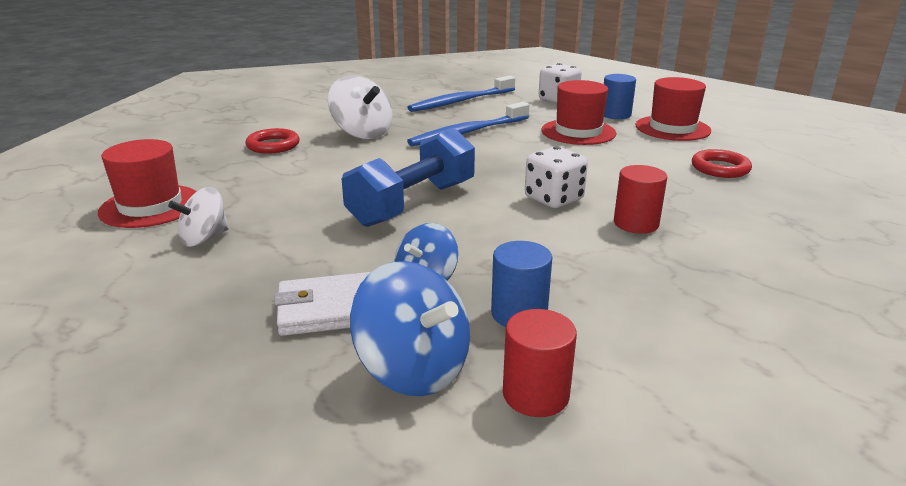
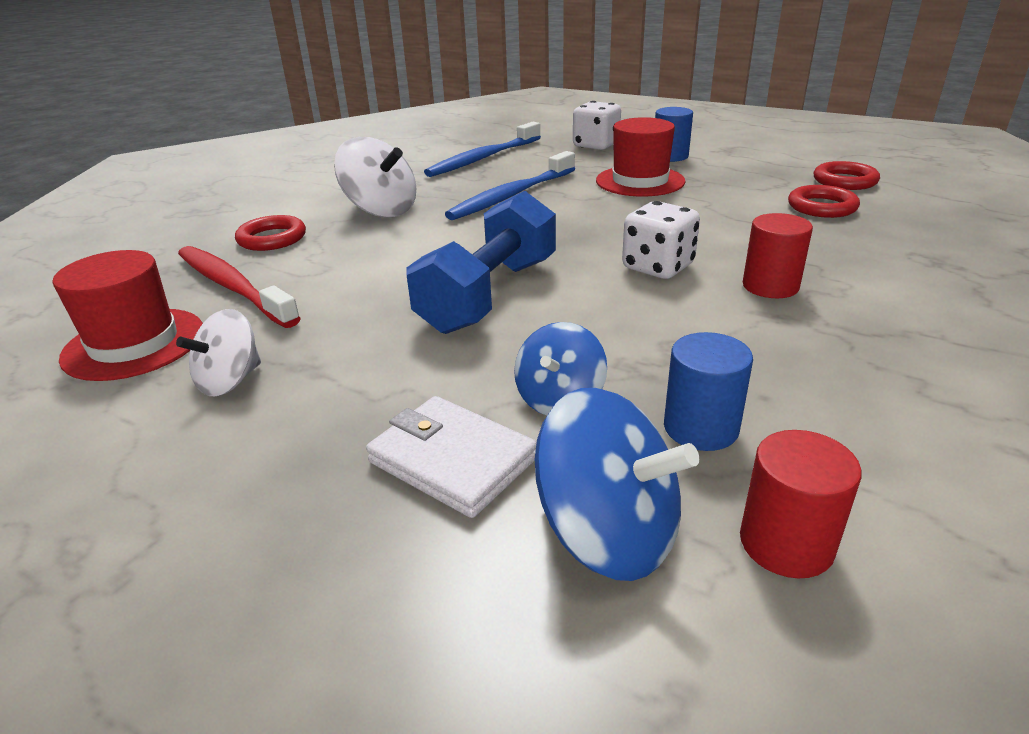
camera: 10 degrees left, 5 degrees up
white wallet [274,272,371,336] -> white wallet turned 60 degrees clockwise [366,396,537,518]
red hat [636,77,711,141] -> none
none -> red toothbrush [178,246,301,328]
none -> red ring [814,161,880,190]

